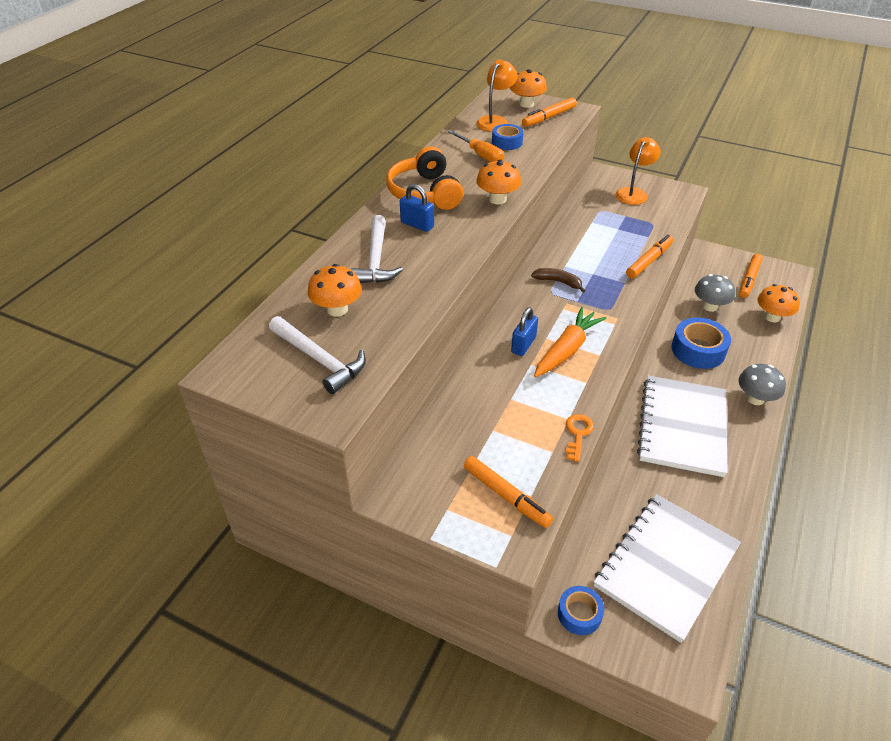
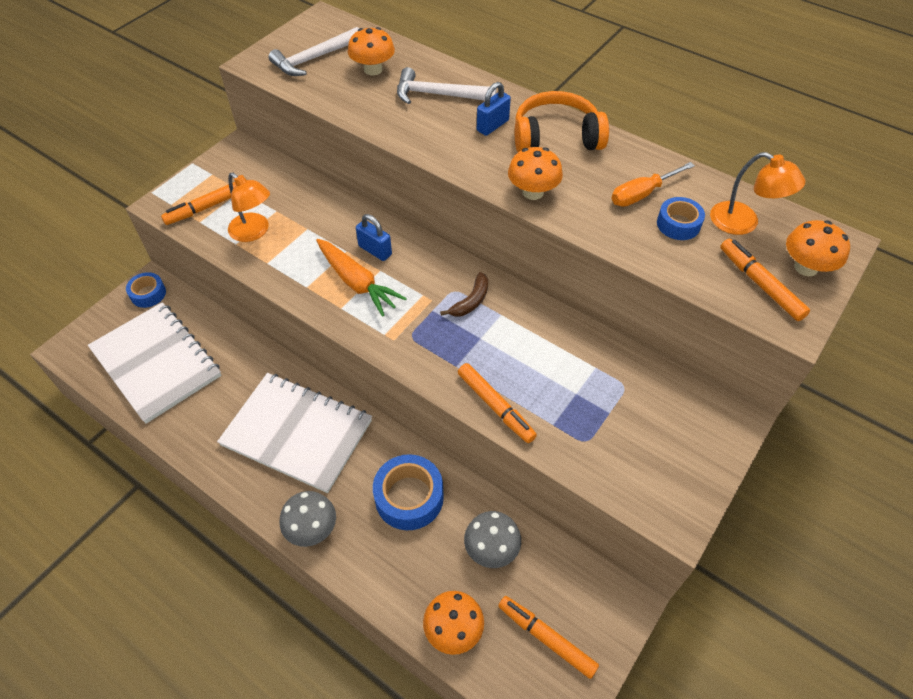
camera: 100 degrees right, 10 degrees up
orange key [565,414,594,462] -> none
orange lamp [616,137,661,205] -> orange lamp moved to [228,173,270,242]

